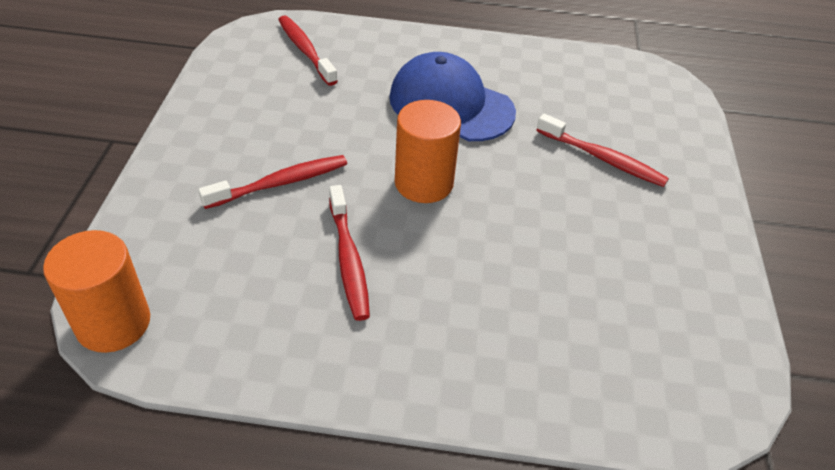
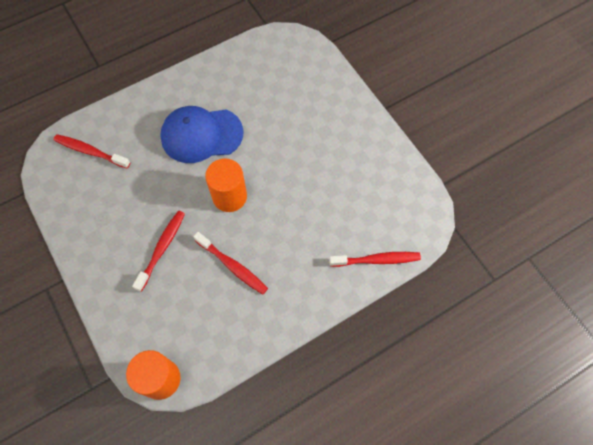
camera: 35 degrees left, 20 degrees up
red toothbrush [537,114,669,187] -> red toothbrush moved to [329,252,421,267]

